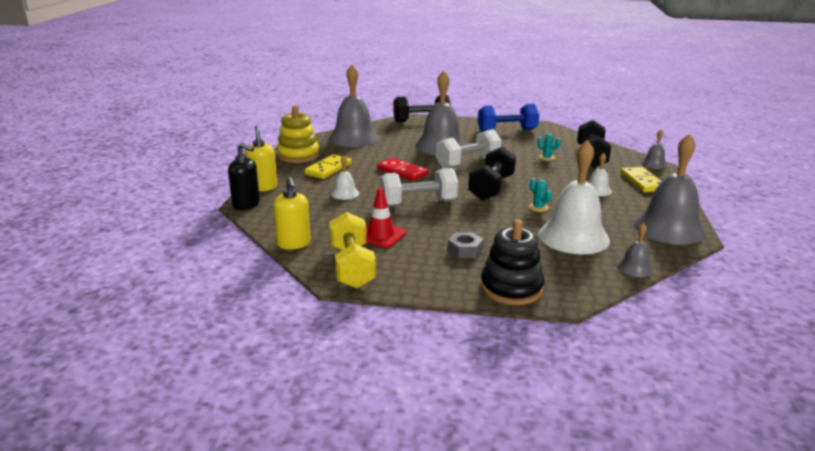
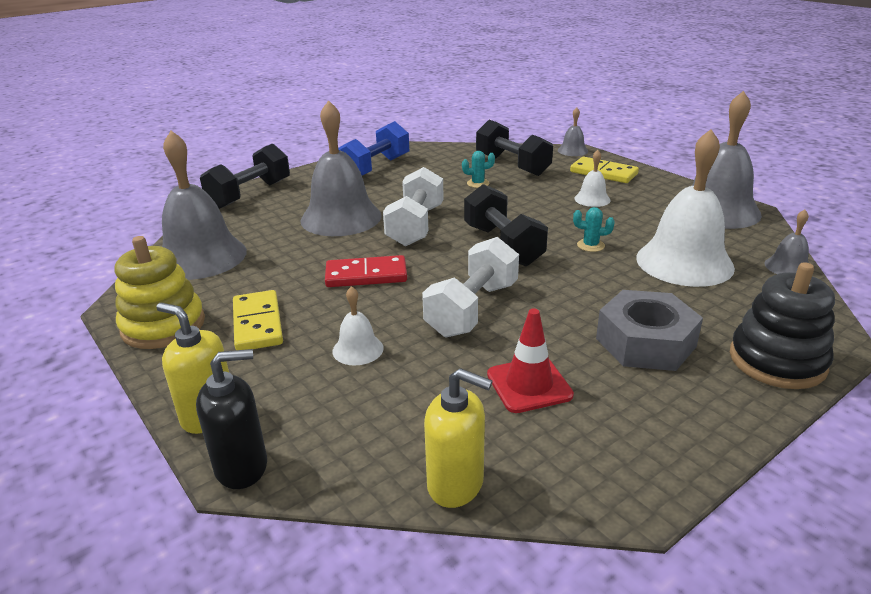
camera: 45 degrees left, 5 degrees up
yellow dumbbell [329,212,376,289] -> none
grey nut [448,232,483,258] -> grey nut [596,290,703,371], size x1.79

